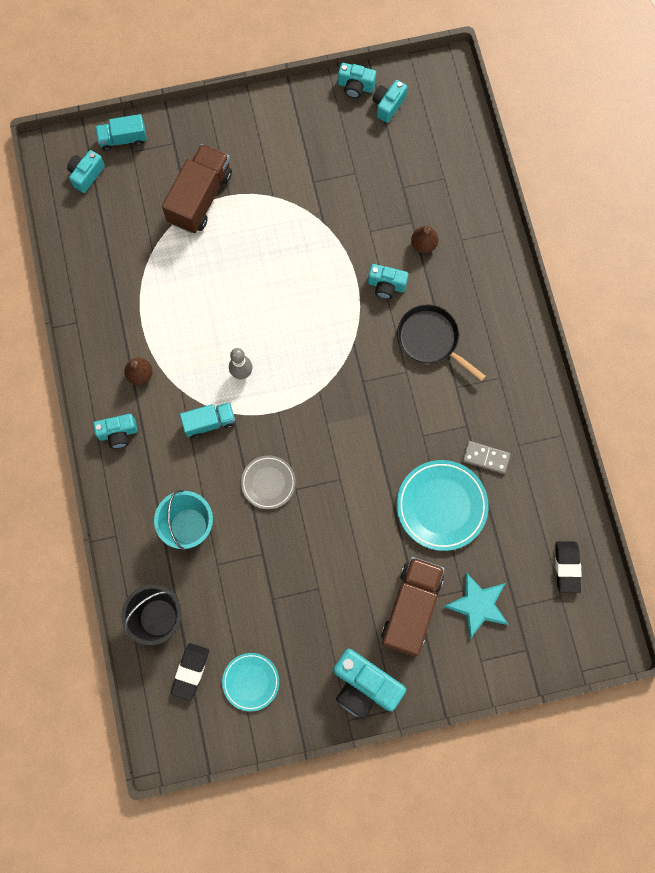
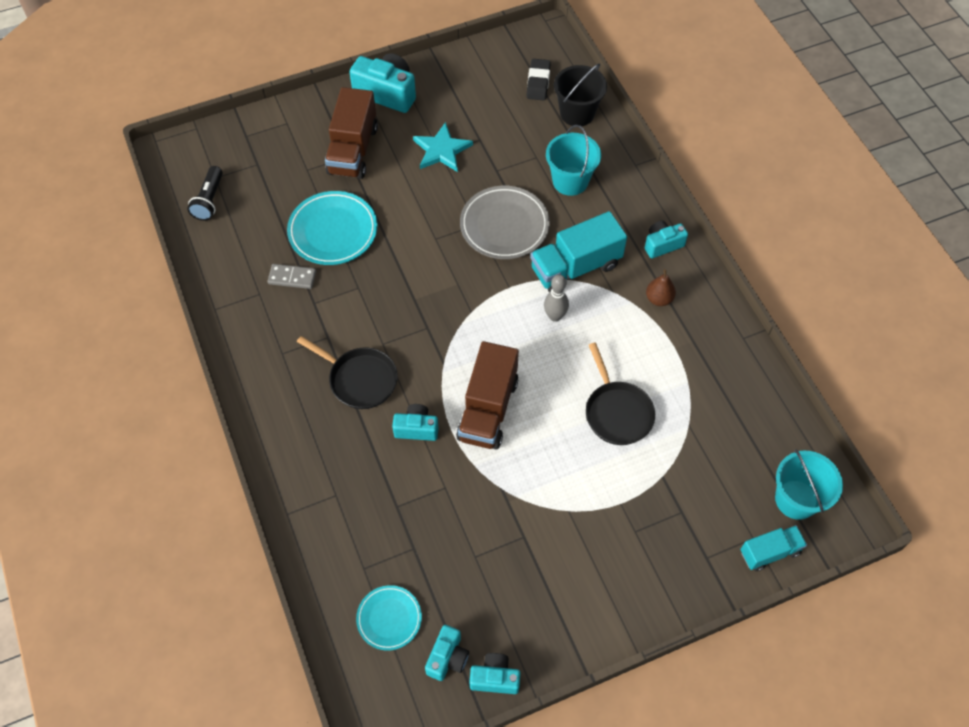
camera: 170 degrees right, 15 degrees down
turquoise camera [67,150,105,193] -> turquoise bucket [775,449,843,520]
brown truck [162,144,232,233] -> brown truck moved to [456,341,519,449]
turquoise truck [180,402,235,438] -> turquoise truck [530,211,627,293], size x1.71
turquoise plate [222,653,279,711] -> turquoise plate moved to [356,585,422,650]
grey plate [241,456,296,509] -> grey plate [460,186,550,259], size x1.67
brown pear [411,226,439,253] -> none
turquoise star [444,572,509,639] -> turquoise star moved to [413,122,473,172]
black eraser [555,541,582,593] -> black flashlight [187,166,223,221]
none -> black pan [586,342,655,445]

